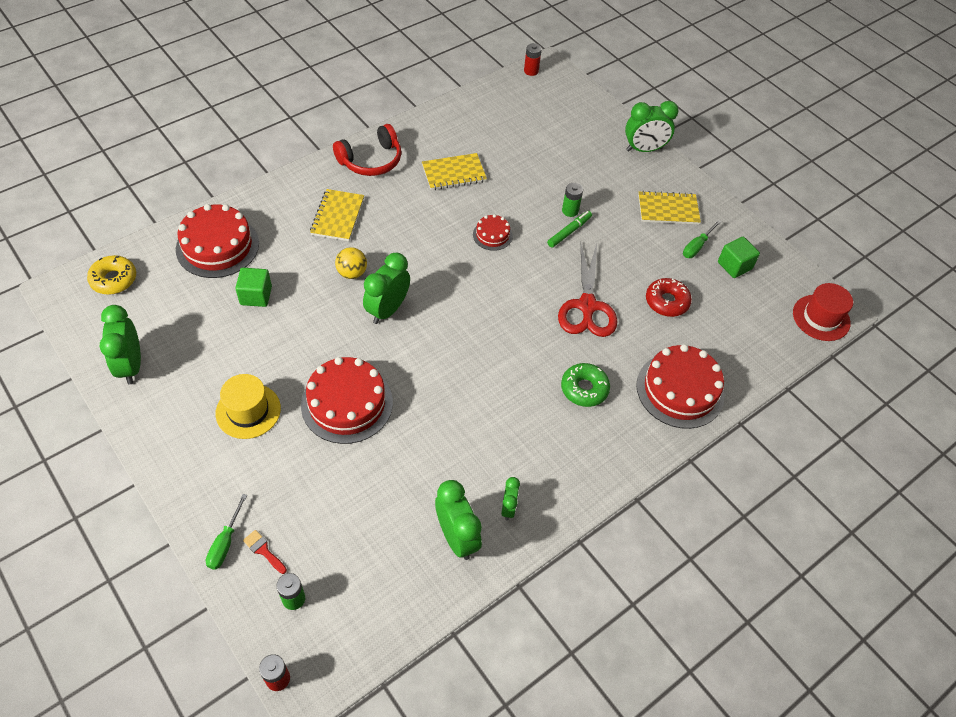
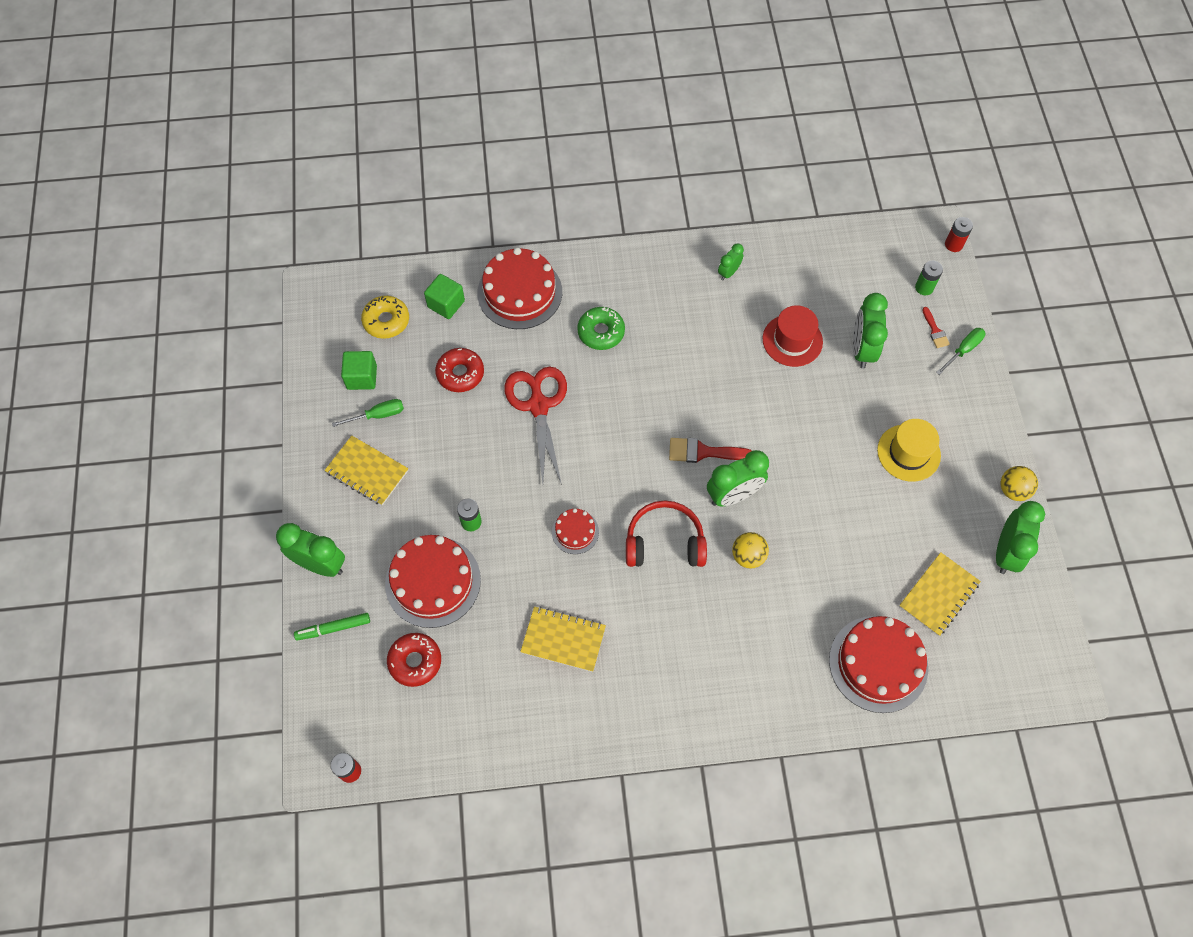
camera: 145 degrees left, 10 degrees up
yellow donut [87,255,136,295] -> yellow donut moved to [361,296,409,339]
green cube [235,268,272,307] -> green cube moved to [424,274,465,319]
red cake [301,357,393,444] -> red cake moved to [385,535,481,628]
yellow notebook [310,189,364,241] -> yellow notebook moved to [899,552,981,636]
red headphones [333,124,401,176] -> red headphones moved to [626,500,707,567]
green clock [435,480,482,560] -> green clock moved to [853,293,888,369]
green marker [547,211,592,248] -> green marker moved to [294,613,370,640]
red scissors [558,244,617,337] -> red scissors turned 45 degrees counterclockwise [504,367,567,485]
red hat [793,283,853,341] -> red hat moved to [763,306,823,367]
none -> red donut [387,633,441,687]
none -> red brush [669,438,751,463]
none -> yellow ball [1001,466,1038,501]

